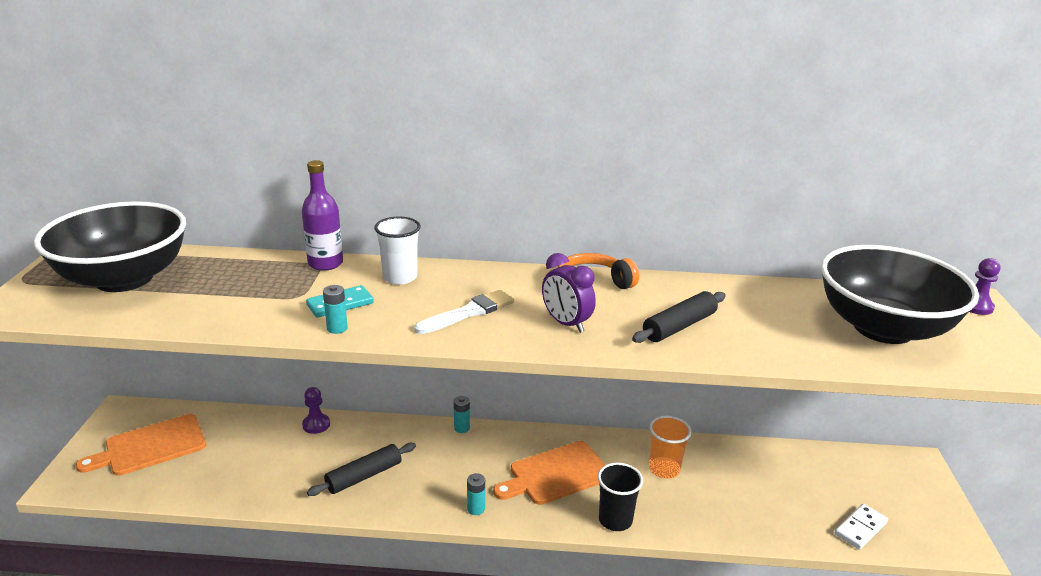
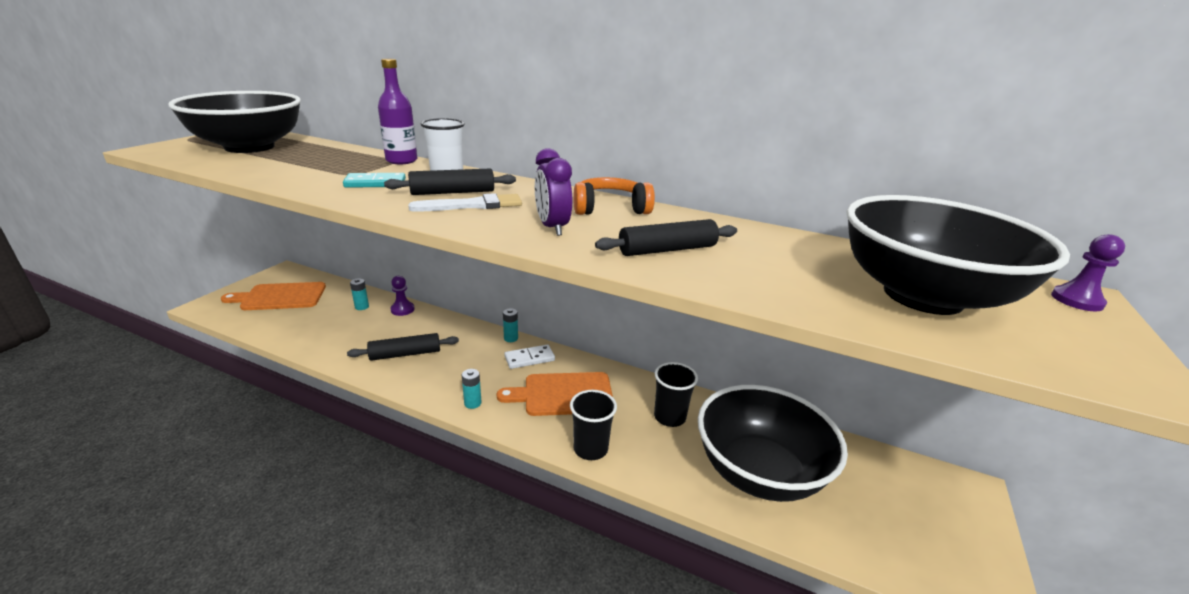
camera: 20 degrees right, 0 degrees up
turquoise battery [323,285,348,334] -> turquoise battery moved to [350,278,369,310]
orange cup [649,416,692,479] -> black cup [654,362,698,427]
white domino [835,504,888,550] -> white domino moved to [504,344,555,369]
none -> black rolling pin [384,169,516,195]
none -> black bowl [698,385,848,502]

